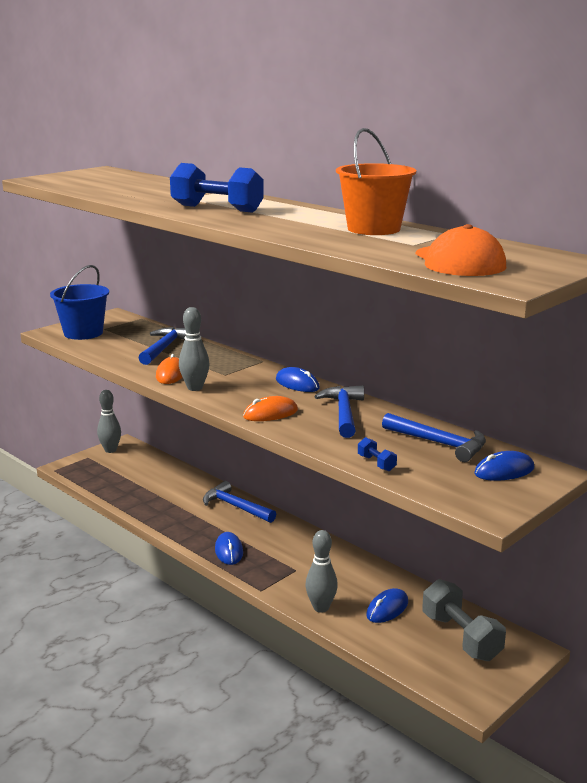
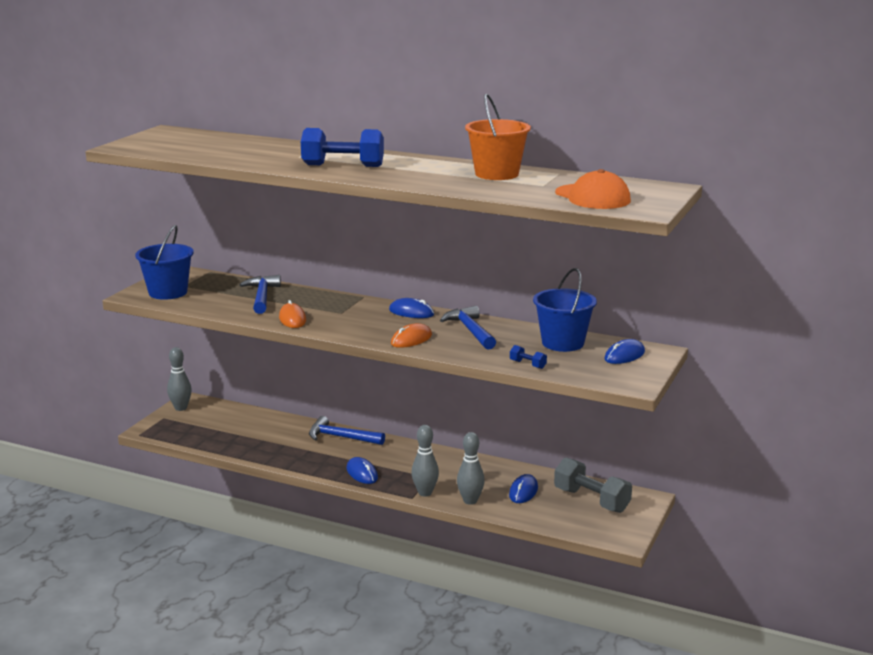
camera: 20 degrees left, 0 degrees up
grey bowling pin [179,307,209,391] -> grey bowling pin moved to [411,425,439,497]
blue hammer [382,413,486,462] -> blue bucket [533,268,597,352]

